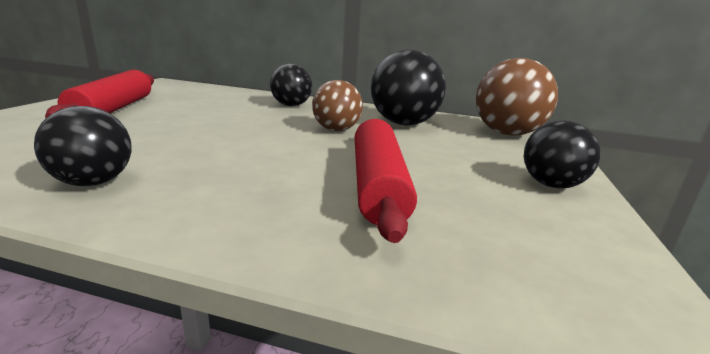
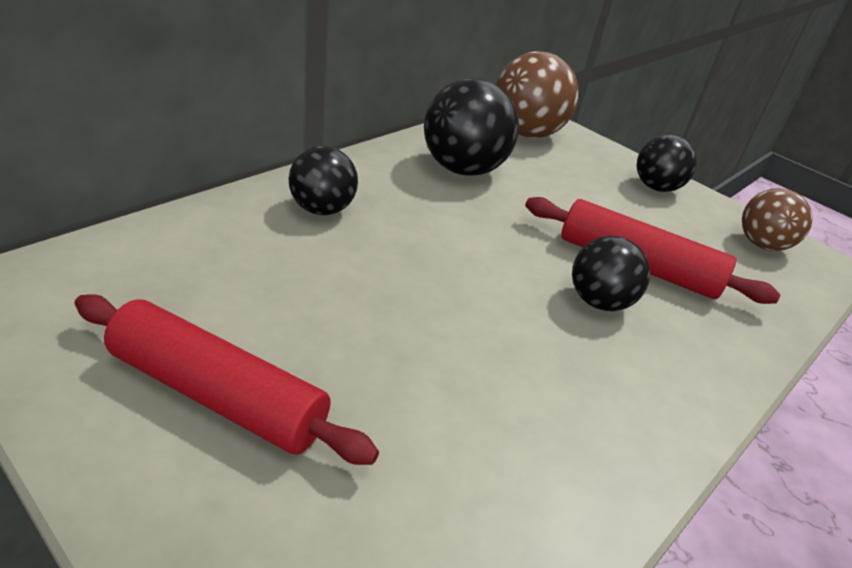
camera: 65 degrees left, 15 degrees up
black ball [34,106,131,186] -> black ball moved to [572,236,650,311]
brown ball [312,80,363,131] -> brown ball moved to [742,188,812,251]

